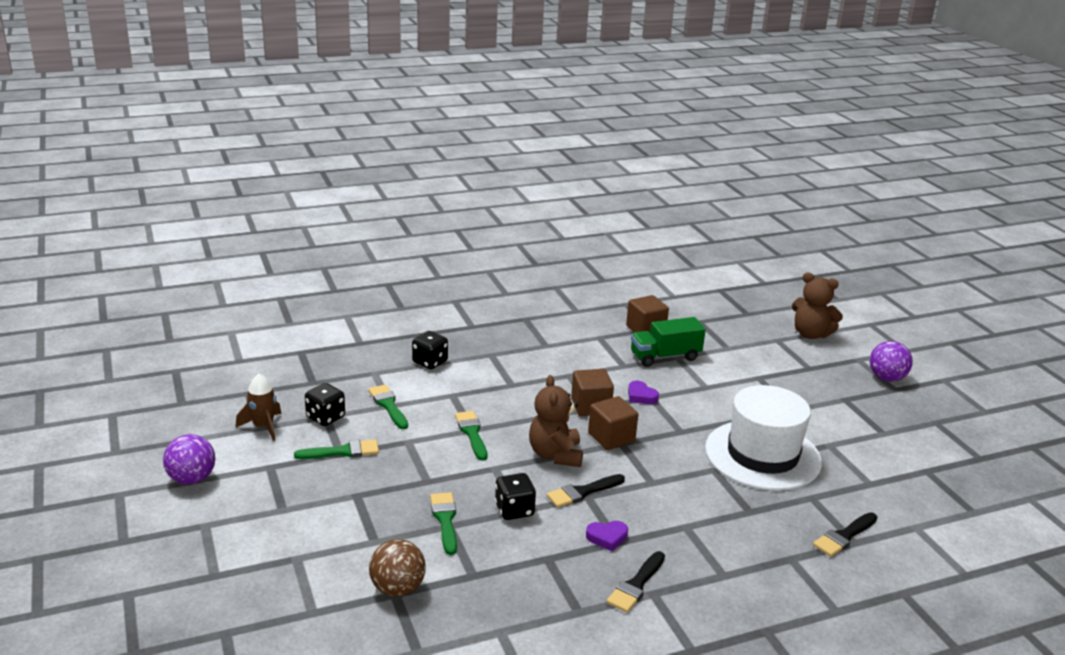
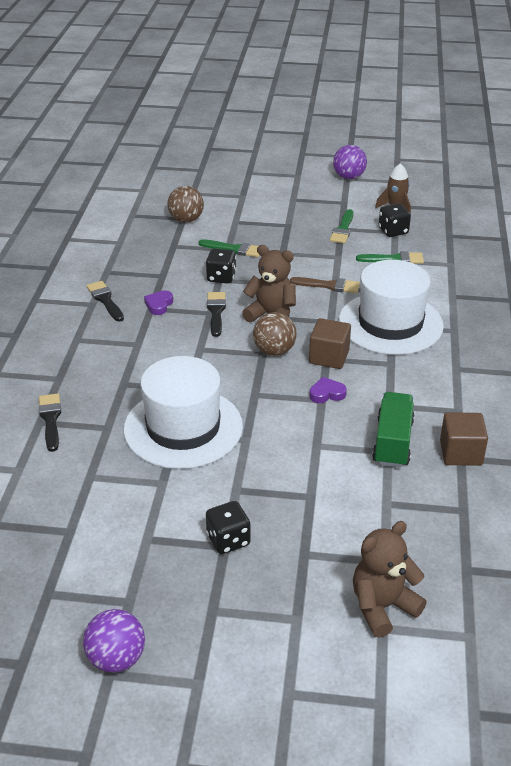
camera: 120 degrees right, 10 degrees up
black dice [412,331,448,369] -> black dice moved to [206,501,251,554]
green brush [455,411,487,461] -> brown brush [290,277,360,293]
brown cube [588,396,638,450] -> brown ball [253,312,297,356]
purple ball [870,341,913,382] -> purple ball moved to [83,609,145,673]
none -> white hat [339,260,444,355]

